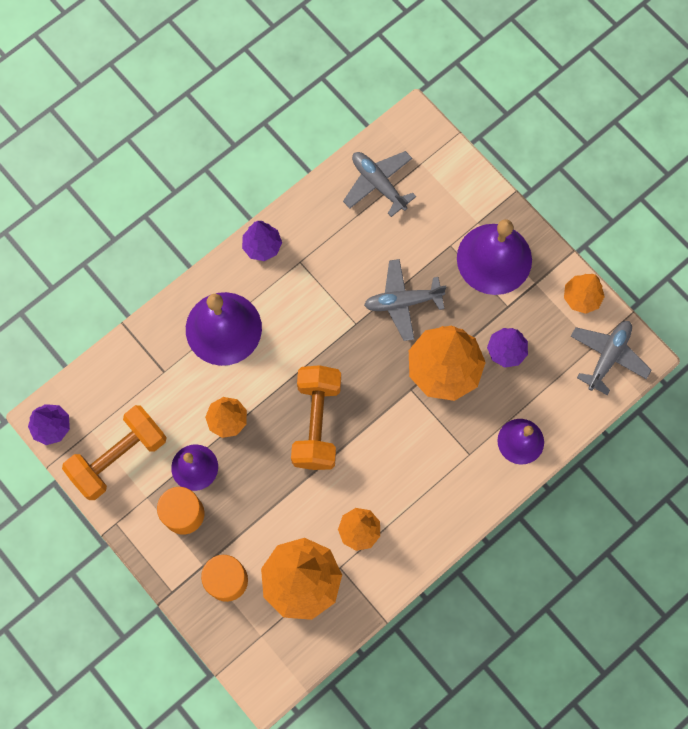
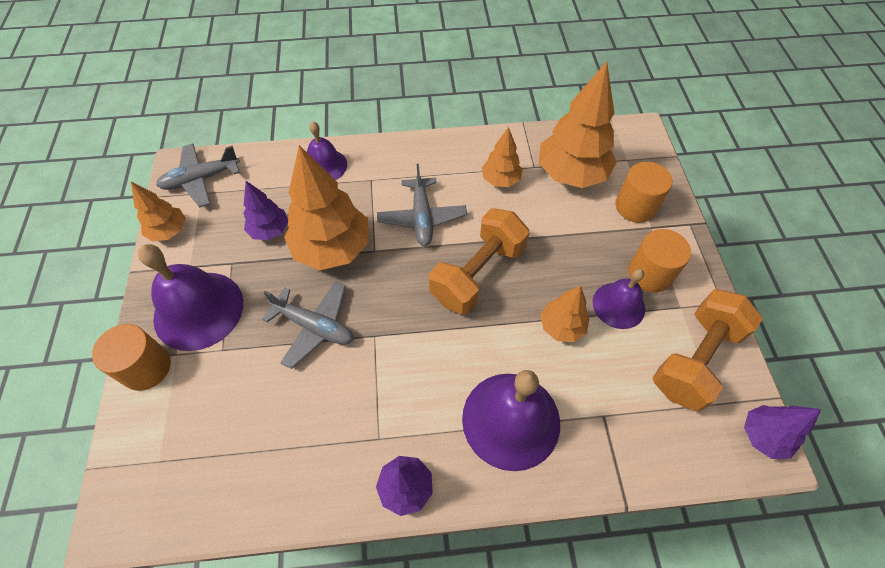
camera: 145 degrees left, 15 degrees down
orange dumbbell [62,405,167,500] -> orange dumbbell turned 45 degrees counterclockwise [653,289,763,411]
grey plane [343,151,416,217] -> grey plane moved to [377,164,467,246]
none -> orange cylinder [92,324,171,391]

